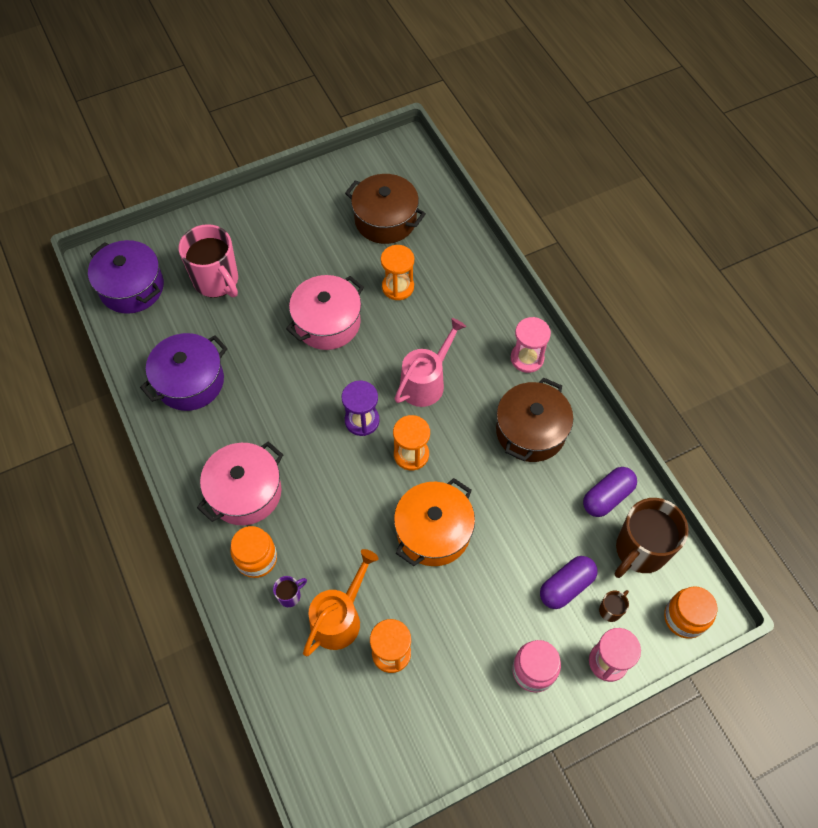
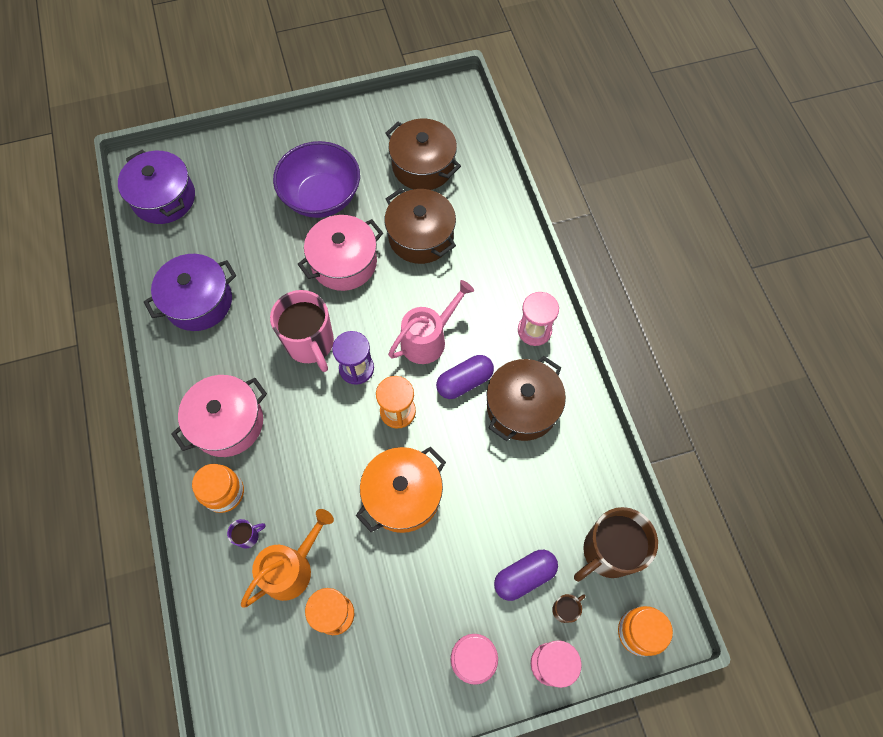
camera: 10 degrees right, 5 degrees up
pink mug [179,224,238,297] -> pink mug moved to [270,290,334,372]
orange hourglass [381,245,414,300] -> brown pot [384,188,456,264]
purple capsule [583,467,637,517] -> purple capsule moved to [436,355,494,399]
none -> purple bowl [273,141,360,218]

